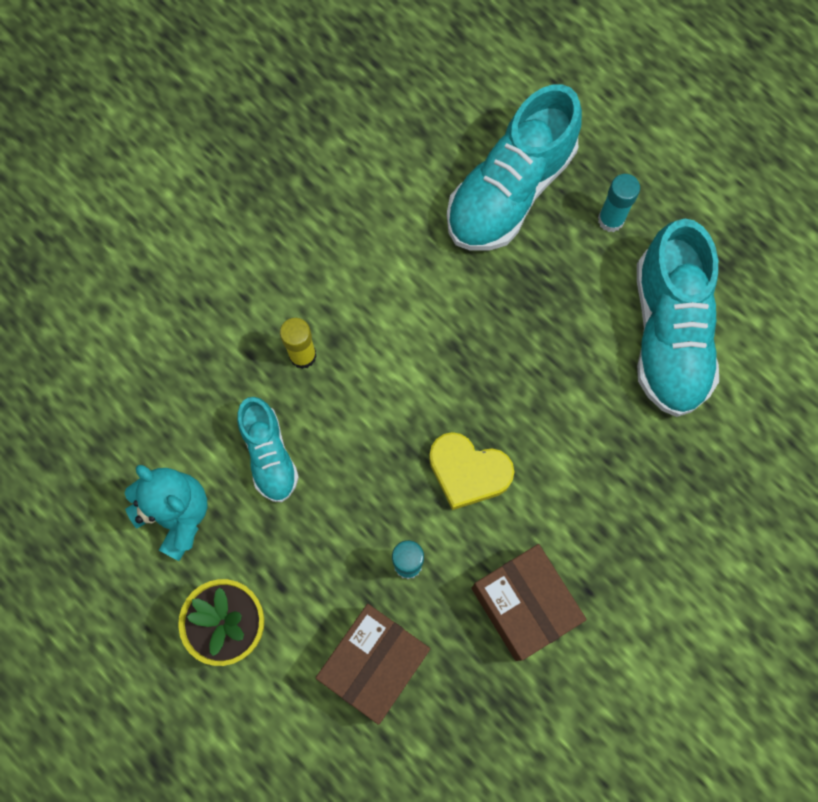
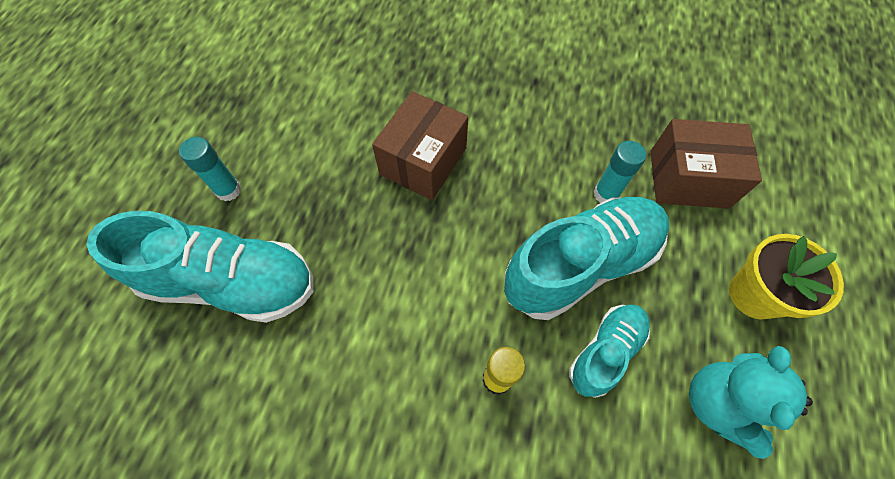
camera: 120 degrees left, 10 degrees down
yellow heart [429,432,514,510] -> none
brown box [471,544,586,661] -> brown box moved to [372,91,468,200]
turquoise shoe [637,219,719,417] -> turquoise shoe moved to [504,197,669,320]

